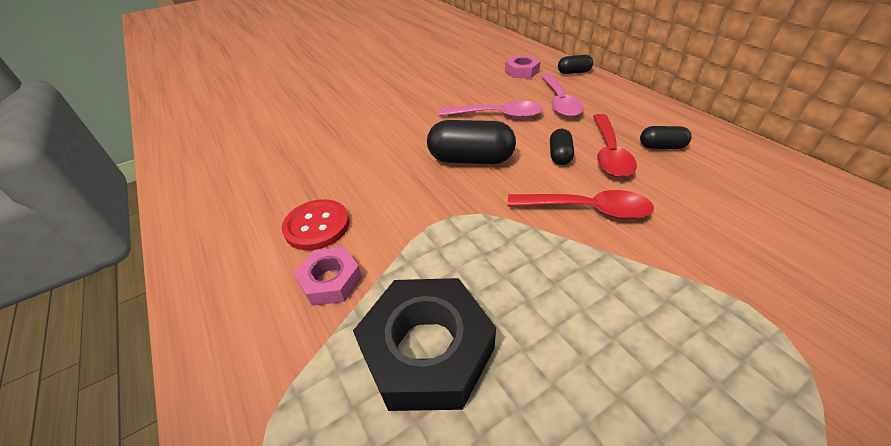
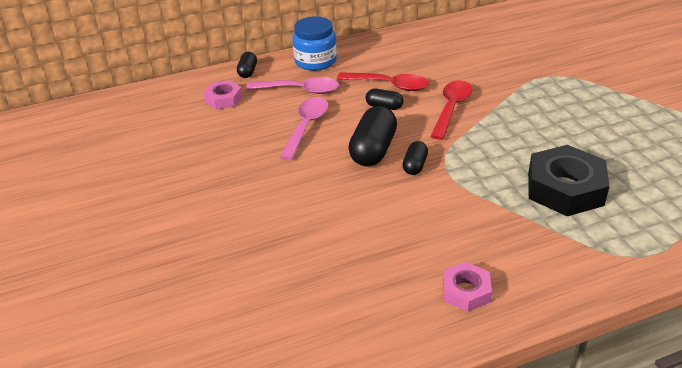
camera: 80 degrees left, 5 degrees down
red button [282,199,350,250] -> none
pink nut [294,247,362,306] -> pink nut moved to [443,262,492,312]
black capsule [640,126,692,149] -> black capsule moved to [402,141,428,175]
none -> blue jar [292,16,337,71]

